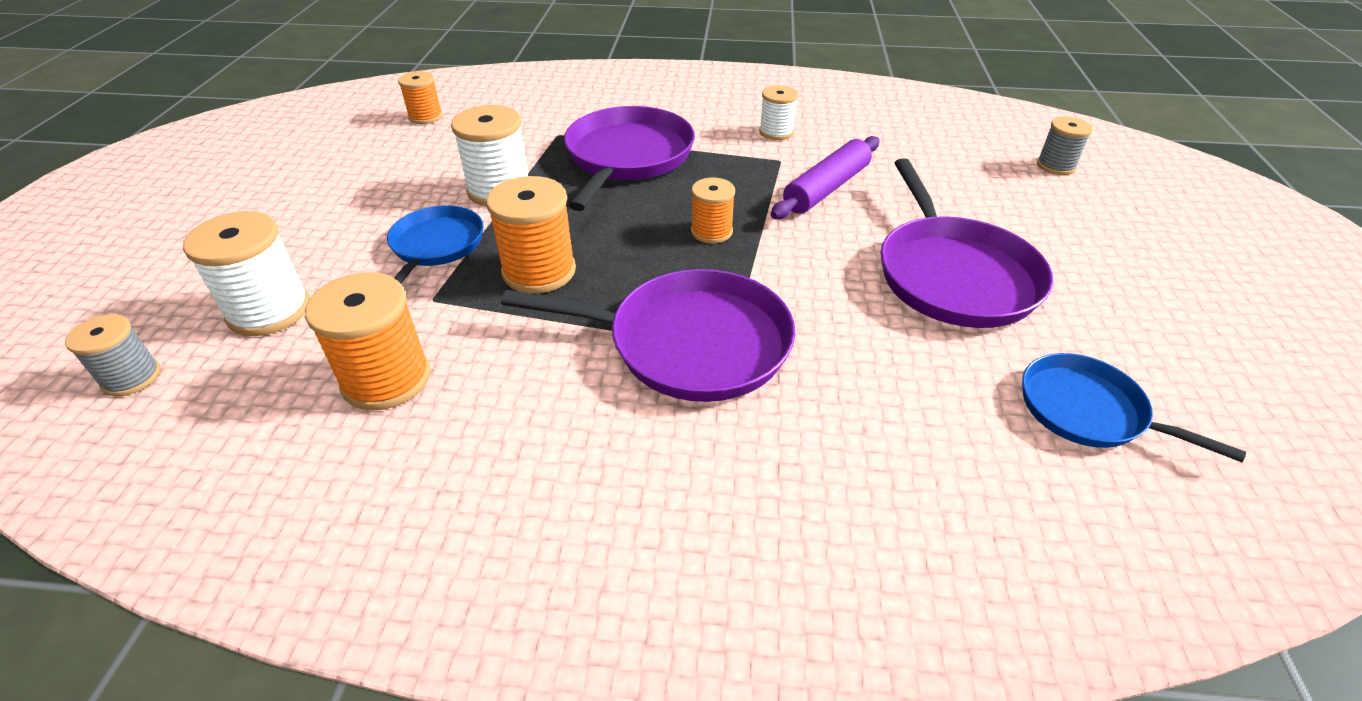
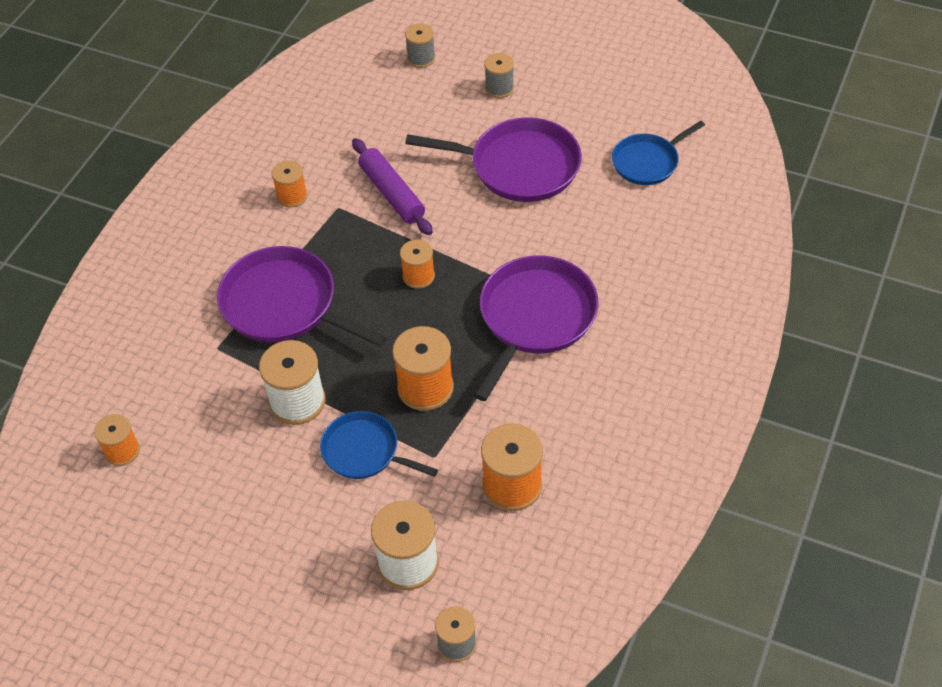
camera: 70 degrees left, 10 degrees up
white spool [759,85,798,140] -> orange spool [272,160,307,208]
none -> grey spool [484,53,514,98]

